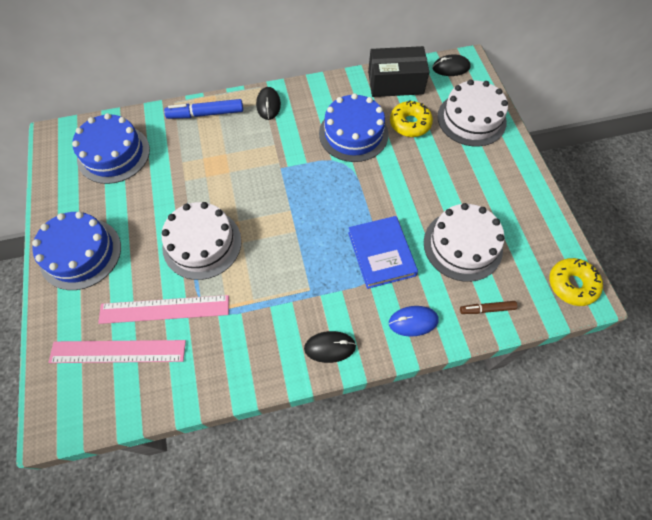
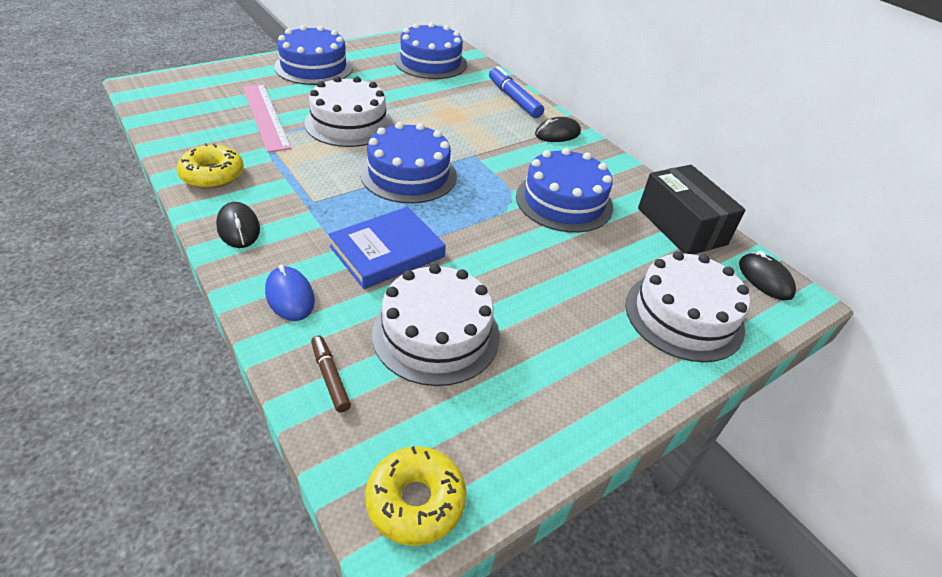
camera: 65 degrees right, 20 degrees down
pink ruler [48,340,186,363] -> none
yellow donut [390,100,433,137] -> yellow donut moved to [177,143,244,189]
none -> blue cake [360,122,457,203]

